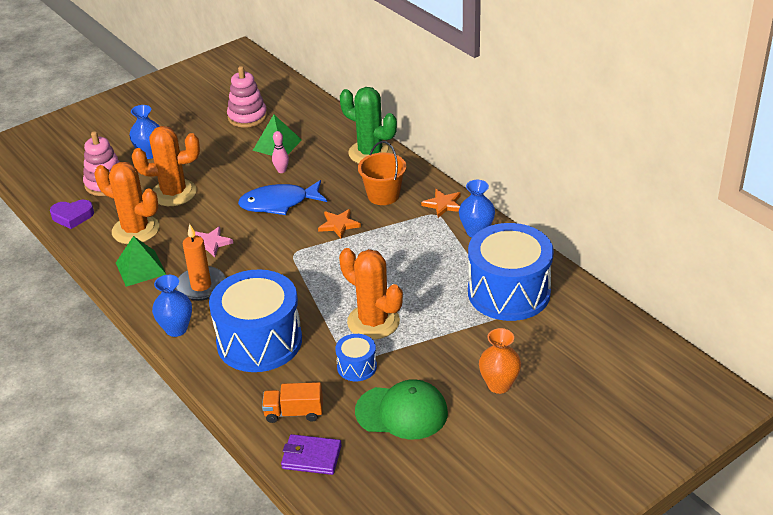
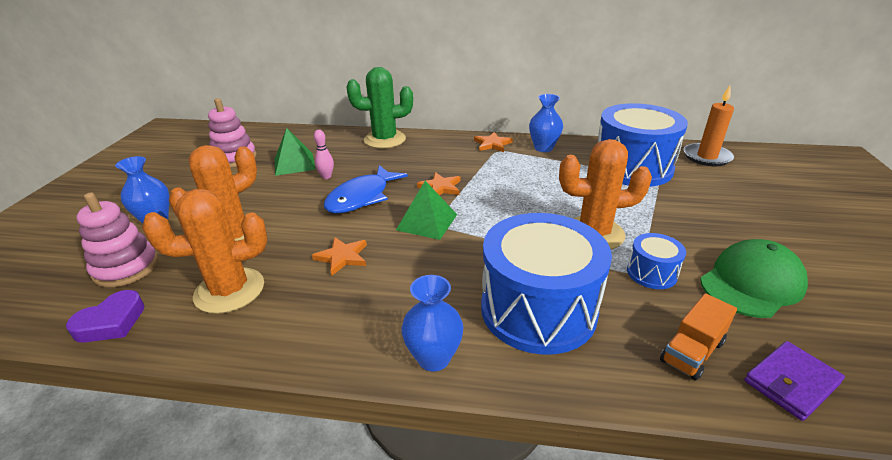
camera: 45 degrees left, 5 degrees down
green pyramid [116,236,166,287] -> green pyramid moved to [396,181,457,240]
orange candle [176,224,226,301] -> orange candle moved to [683,85,734,166]
pink star [195,226,233,257] -> orange star [312,237,367,276]
orange bucket [358,141,407,205] -> none
orange vase [479,328,521,394] -> none

